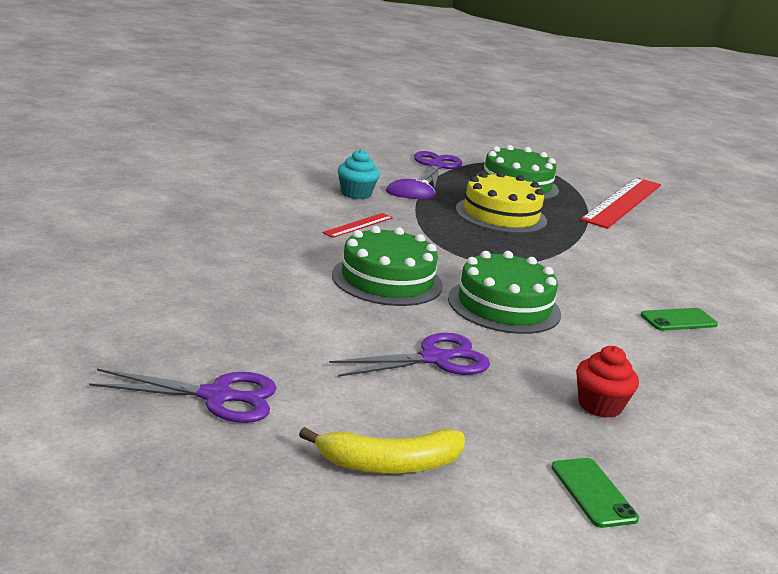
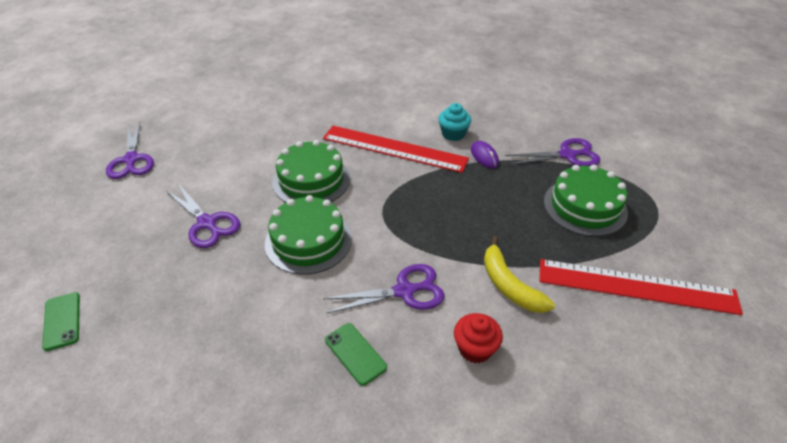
camera: 75 degrees right, 20 degrees up
yellow banana [299,427,465,474] -> yellow banana moved to [484,237,555,313]
red ruler [322,213,393,238] -> red ruler [323,126,469,173], size x2.22
yellow cake [456,171,547,234] -> none
green phone [551,458,639,528] -> green phone turned 75 degrees counterclockwise [42,292,80,351]
red cupcake [576,346,639,418] -> red cupcake moved to [454,313,503,363]
none -> purple scissors [323,264,445,314]

